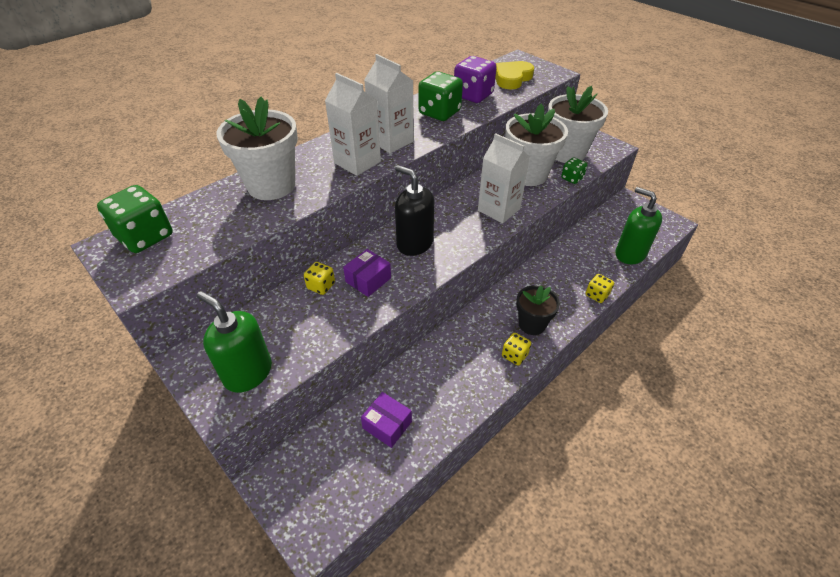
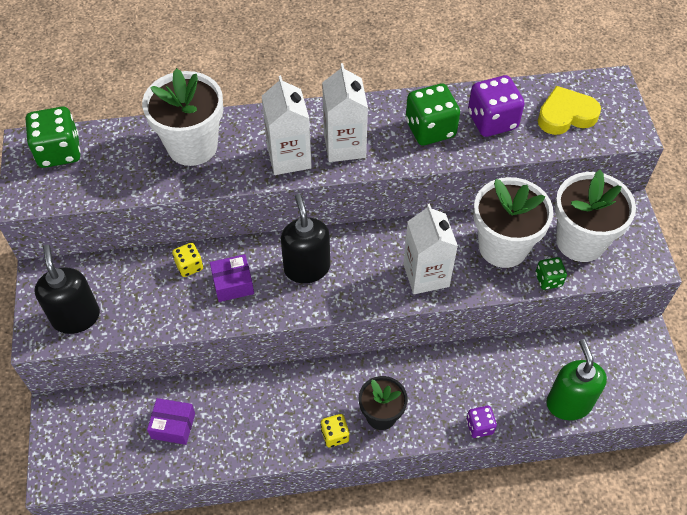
camera: 35 degrees right, 10 degrees up
green soap dispenser [197,291,272,393] -> black soap dispenser [35,244,100,334]
purple box [361,392,412,448] -> purple box turned 60 degrees counterclockwise [147,398,195,445]
yellow dice [586,274,614,303] -> purple dice [466,406,497,438]

